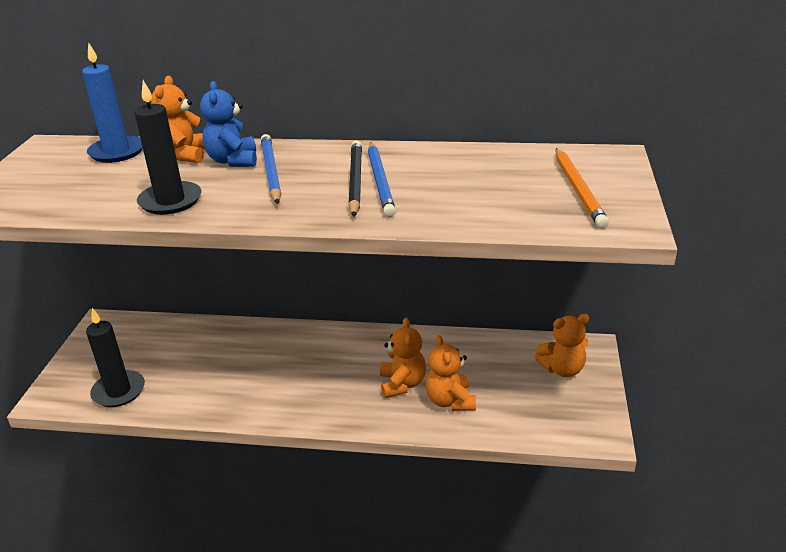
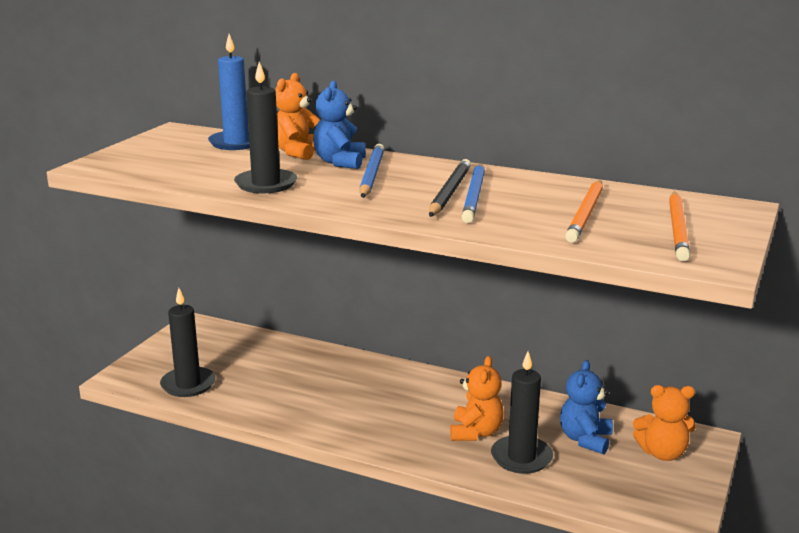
camera: 15 degrees right, 10 degrees down
orange teddy bear [426,335,476,411] -> black candle [491,351,553,474]
none -> blue teddy bear [560,360,613,454]
none -> orange pencil [565,180,603,243]

